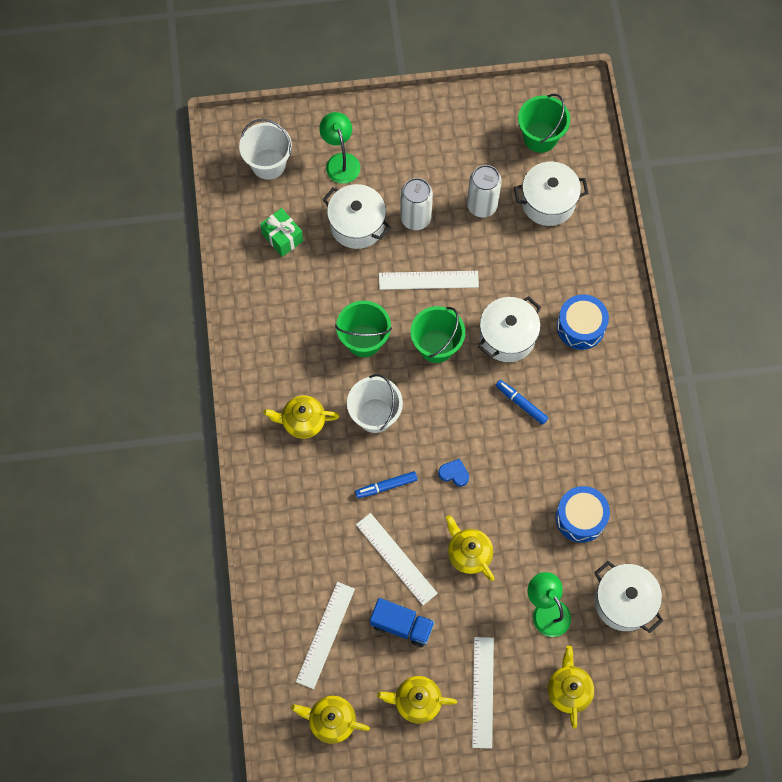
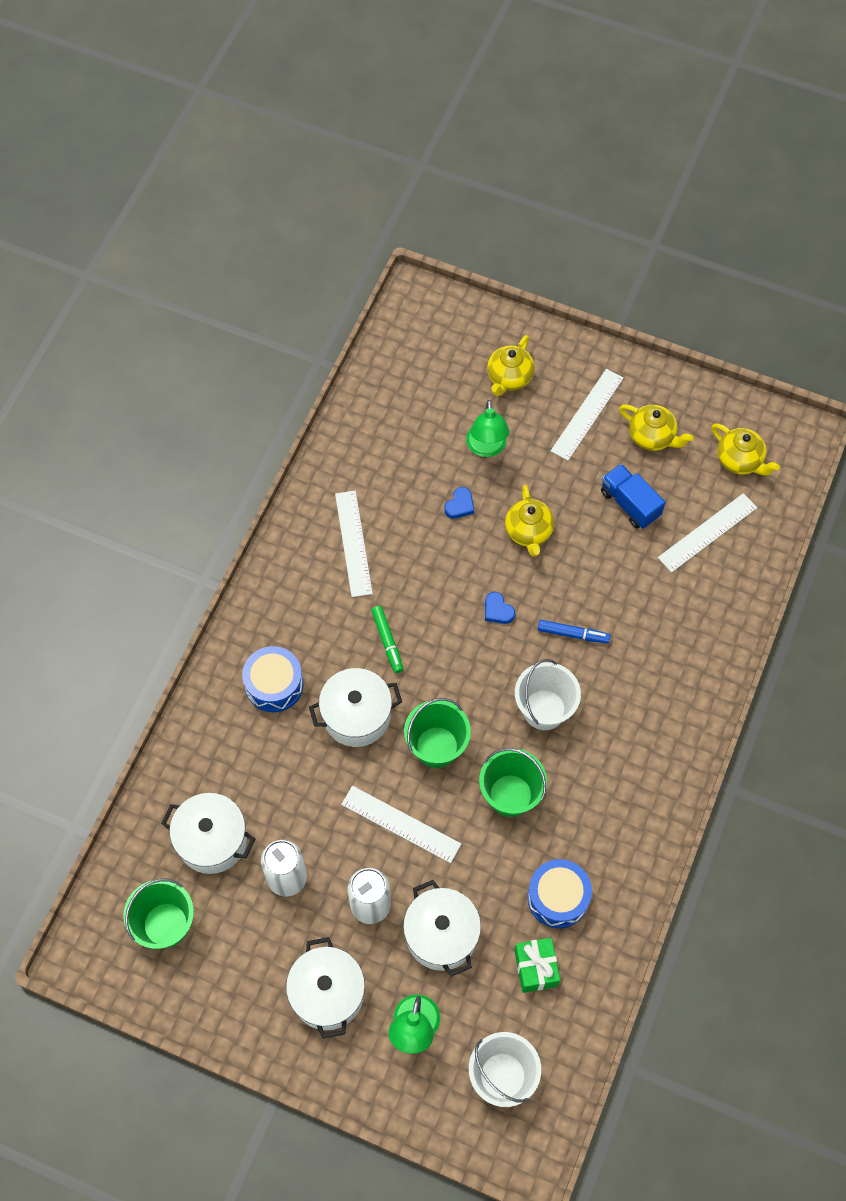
camera: 150 degrees left, 5 degrees down
yellow teapot [263,395,340,439] -> none
white ruler [356,513,438,605] -> white ruler moved to [335,491,373,597]
blue marker [495,380,548,425] -> green marker [371,606,403,673]
blue drum [555,486,610,542] -> blue drum moved to [527,859,592,928]
white pot [594,561,663,633] -> white pot moved to [286,937,365,1039]
none -> blue heart [444,487,474,519]

